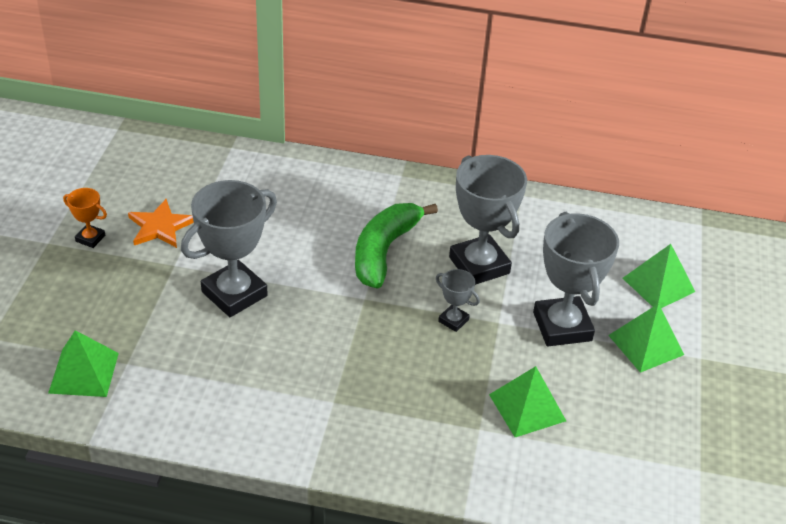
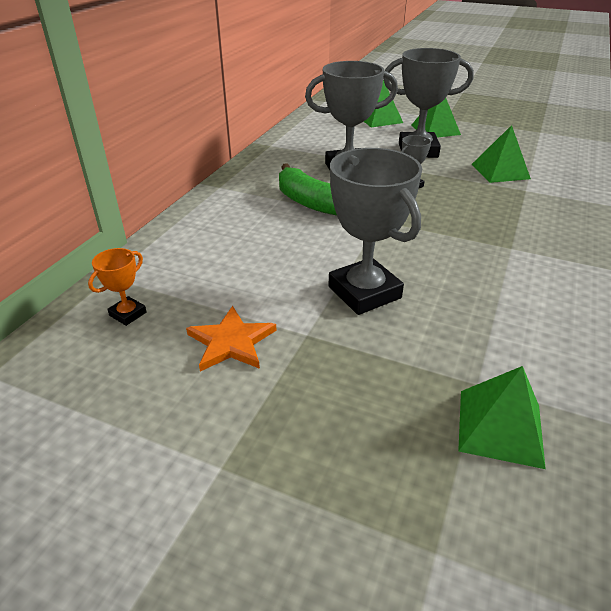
camera: 75 degrees left, 5 degrees down
orange trophy [63,188,107,248] -> orange trophy moved to [88,248,147,326]

